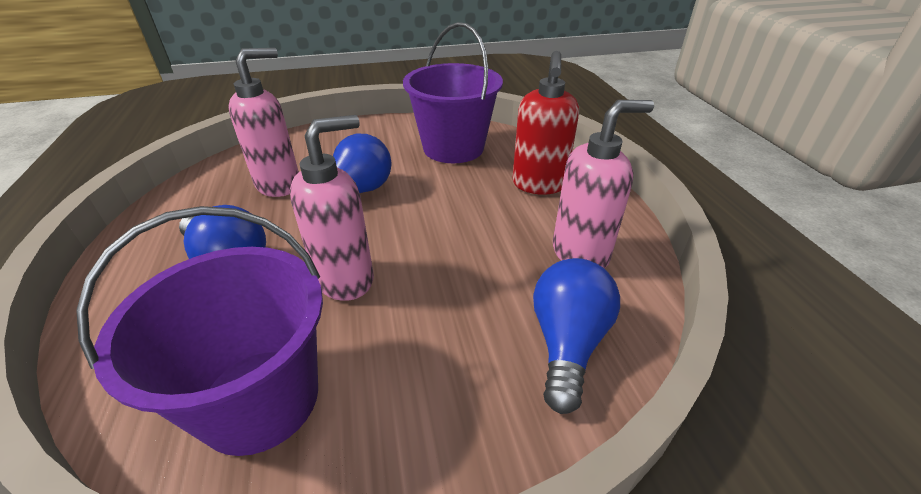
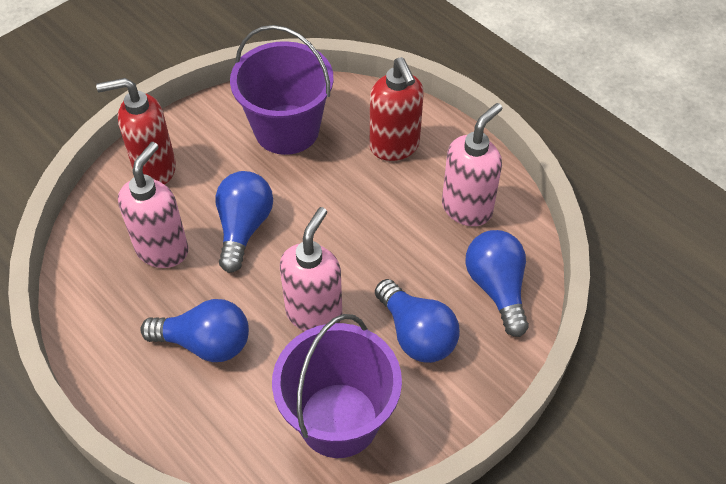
camera: 30 degrees left, 15 degrees up
none -> red soap dispenser [96,78,176,185]
none -> blue light bulb [375,279,460,363]

